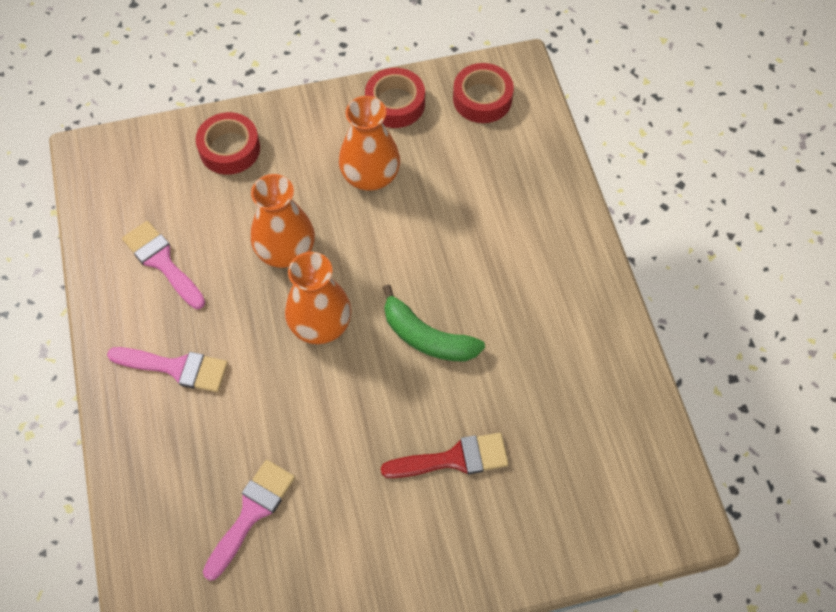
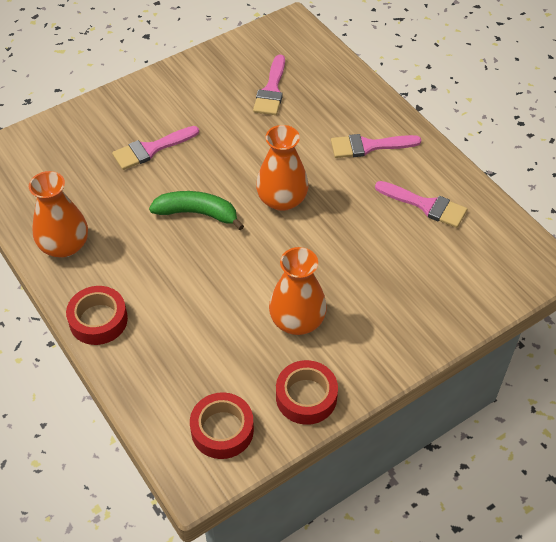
camera: 160 degrees right, 10 degrees down
red tape [196,112,260,175] -> red tape moved to [66,286,128,345]
orange vase [251,174,315,268] -> orange vase moved to [29,171,88,258]
red brush [381,433,509,478] -> pink brush [112,126,199,170]

